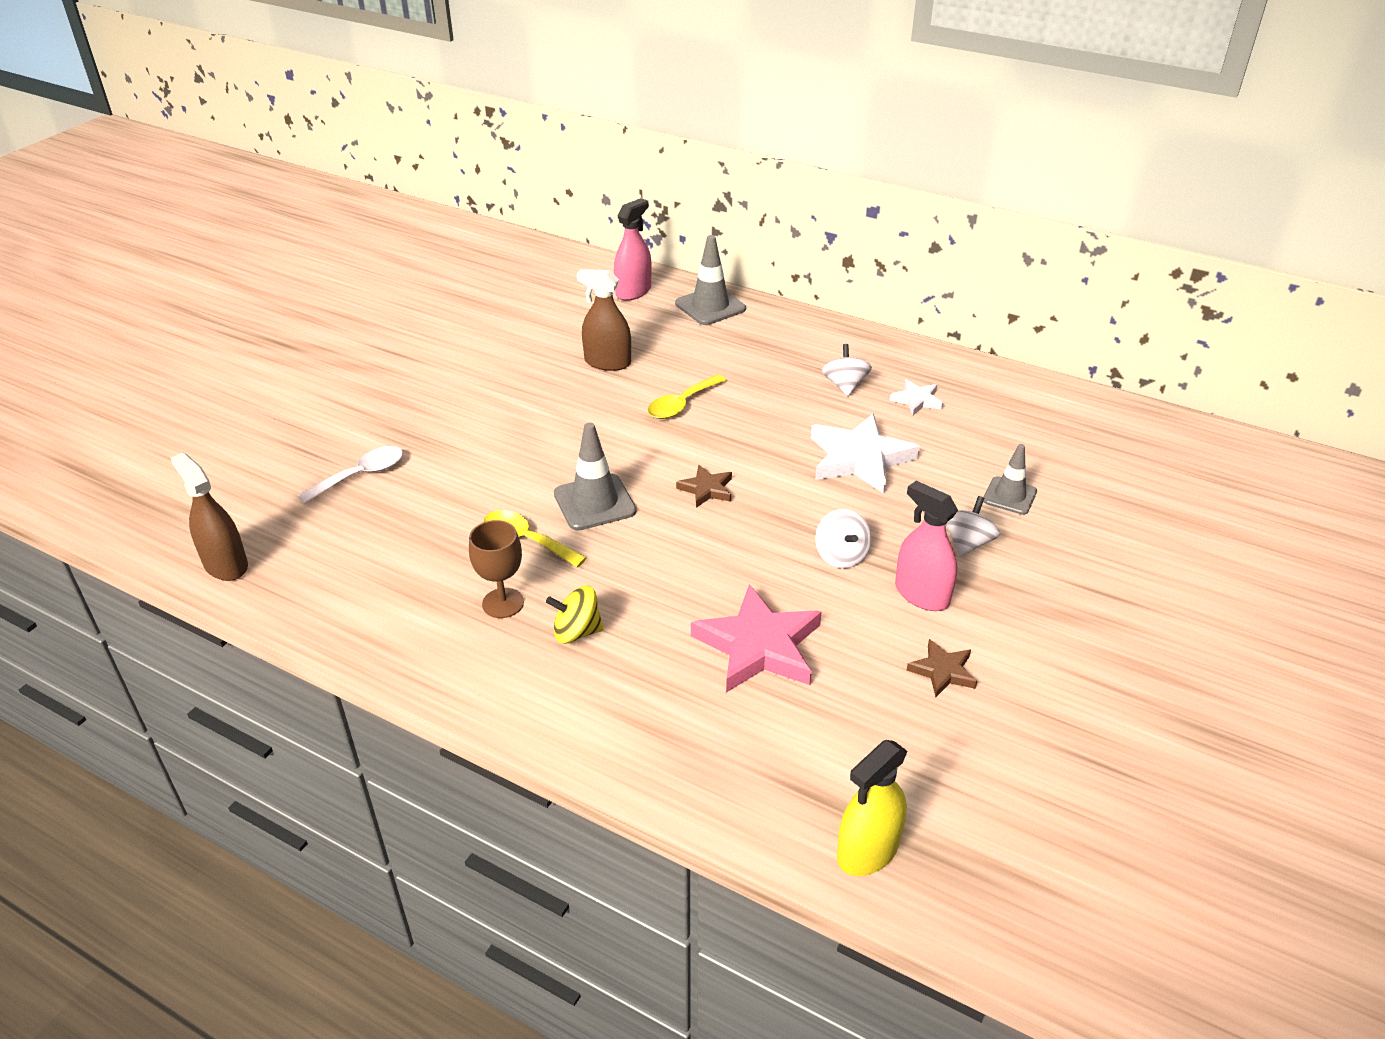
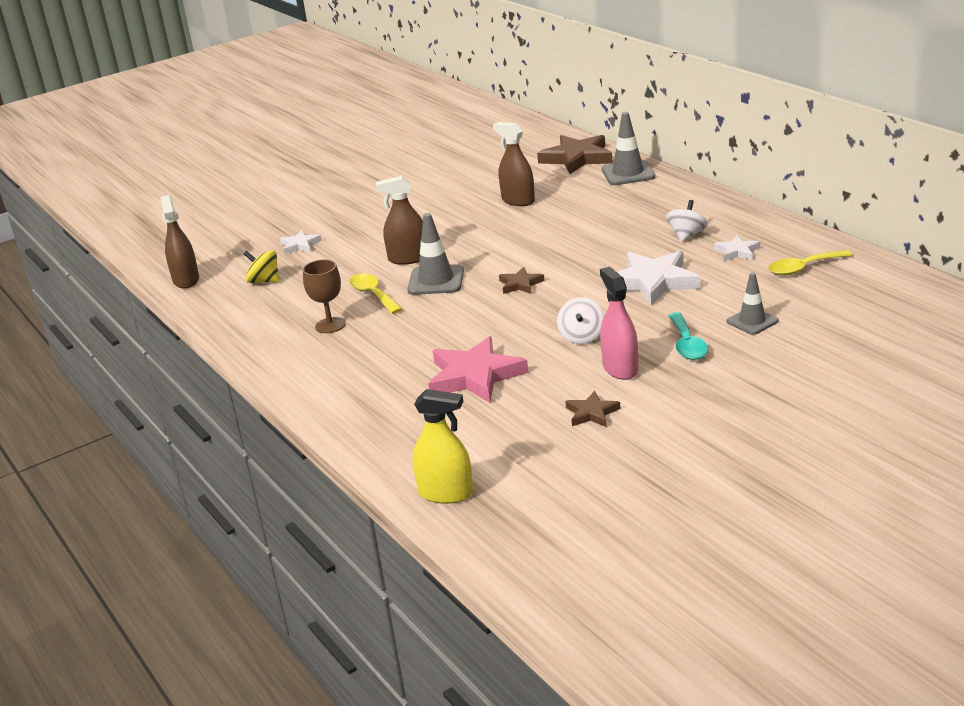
camera: 30 degrees right, 10 degrees down
white spoon [298,446,403,504] -> white star [280,230,322,254]
yellow spinning top [546,585,604,644] -> yellow spinning top moved to [244,250,279,283]
pink spray bottle [614,198,652,301] -> brown star [537,135,613,174]
yellow spoon [647,374,727,419] -> yellow spoon moved to [768,250,853,276]
yellow spray bottle [837,740,907,876] -> yellow spray bottle turned 150 degrees counterclockwise [412,389,473,504]
white spinning top [946,496,1000,556] -> turquoise spoon [668,312,708,360]
none -> brown spray bottle [376,176,423,265]

